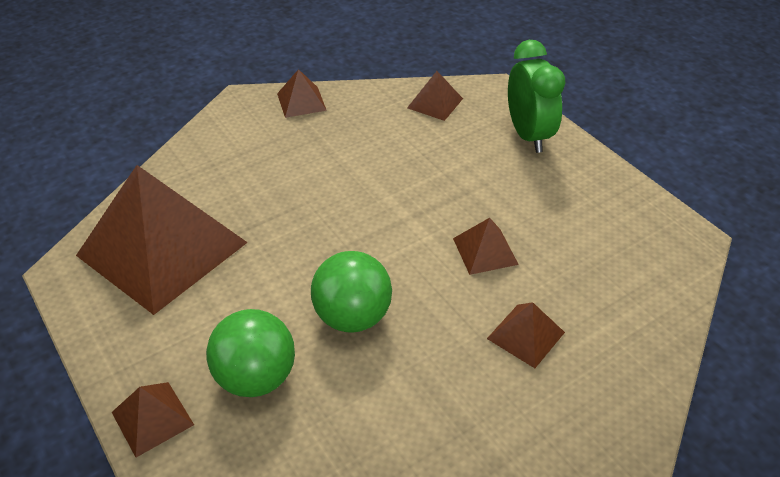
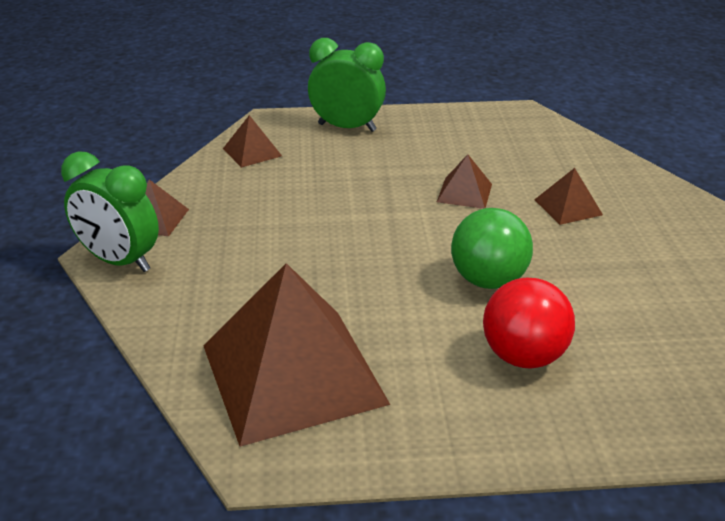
camera: 60 degrees left, 10 degrees down
brown pyramid [112,382,194,457] -> none
green ball [206,309,295,397] -> red ball [483,278,575,369]
none -> green clock [61,151,159,272]

